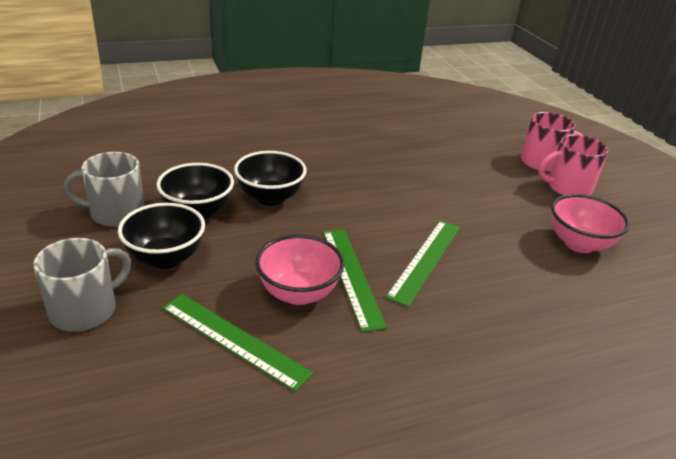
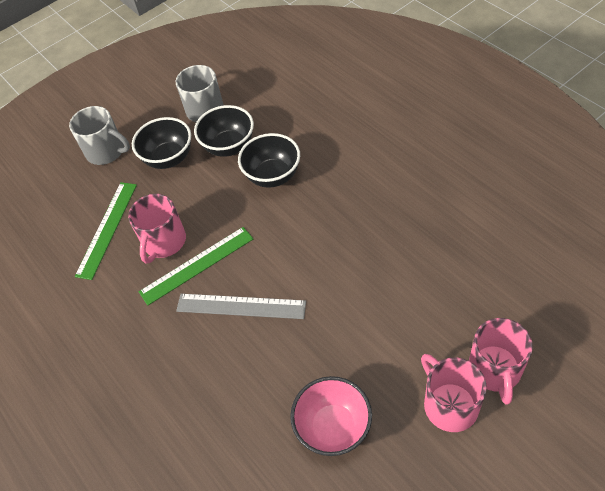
camera: 80 degrees right, 20 degrees up
pink bowl [255,234,344,305] -> pink mug [128,194,186,264]
green ruler [385,220,460,307] -> grey ruler [176,294,306,319]

